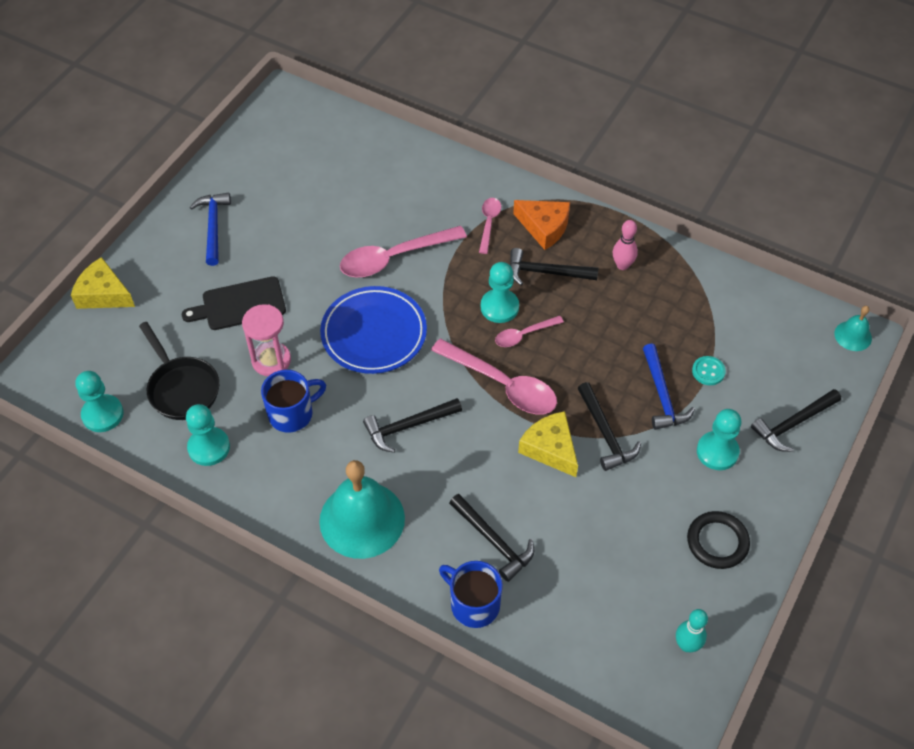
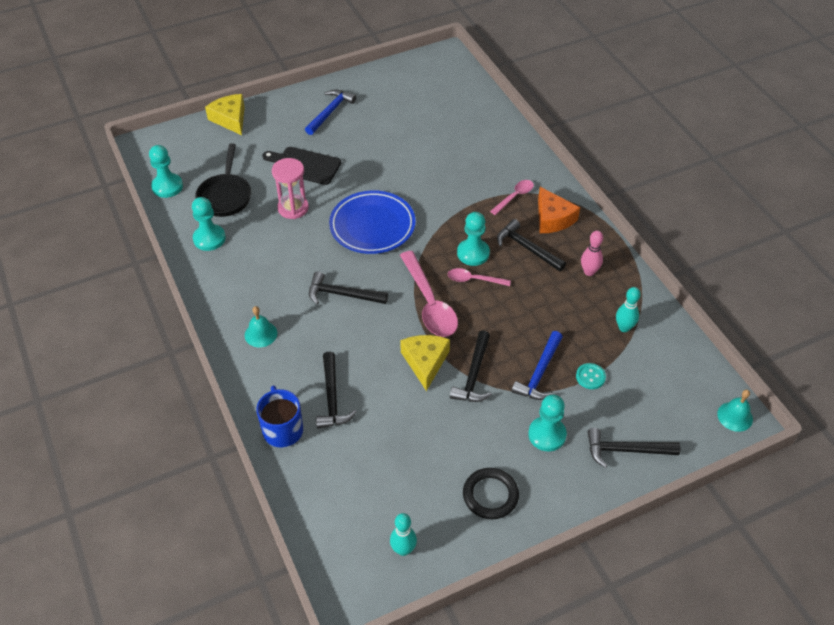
camera: 35 degrees right, 5 degrees down
blue mug [261,370,326,433] -> none
turquoise bell [319,460,405,559] -> turquoise bell [245,306,277,347], size x0.48
pink spoon [340,226,467,278] -> none
none -> turquoise bowling pin [616,287,641,332]

